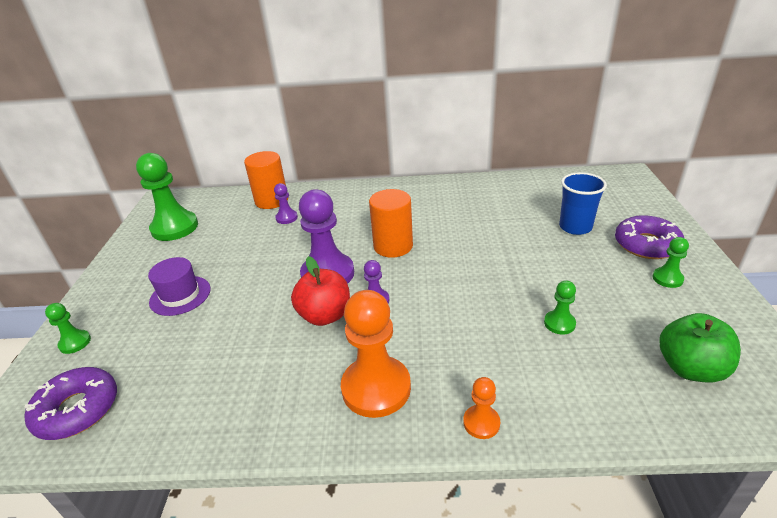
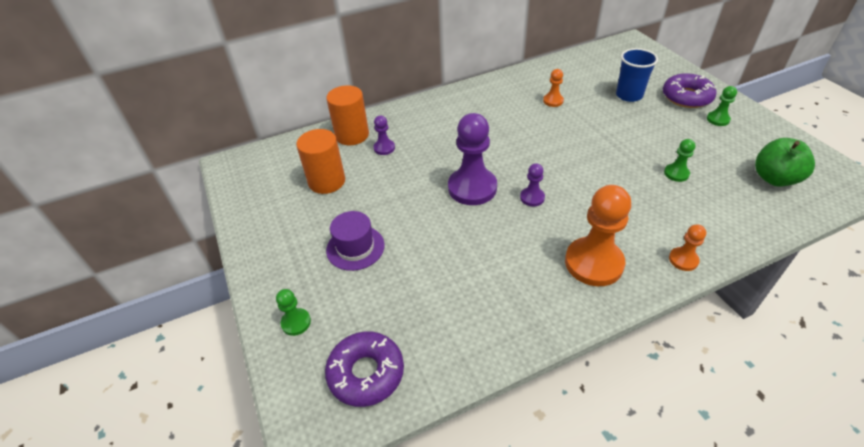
camera: 25 degrees left, 10 degrees up
green pawn [136,153,198,241] -> none
red apple [291,256,350,326] -> none
orange cylinder [369,189,413,258] -> orange cylinder moved to [296,129,345,194]
none -> orange pawn [543,69,564,107]

